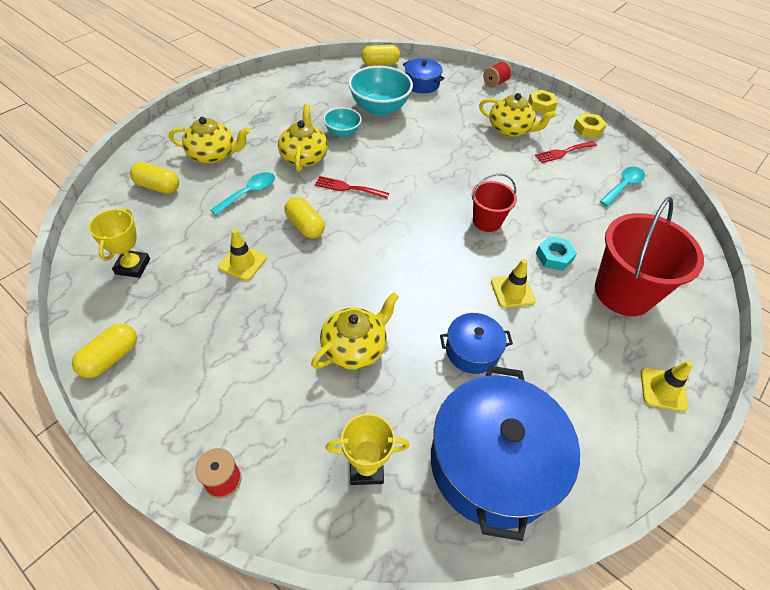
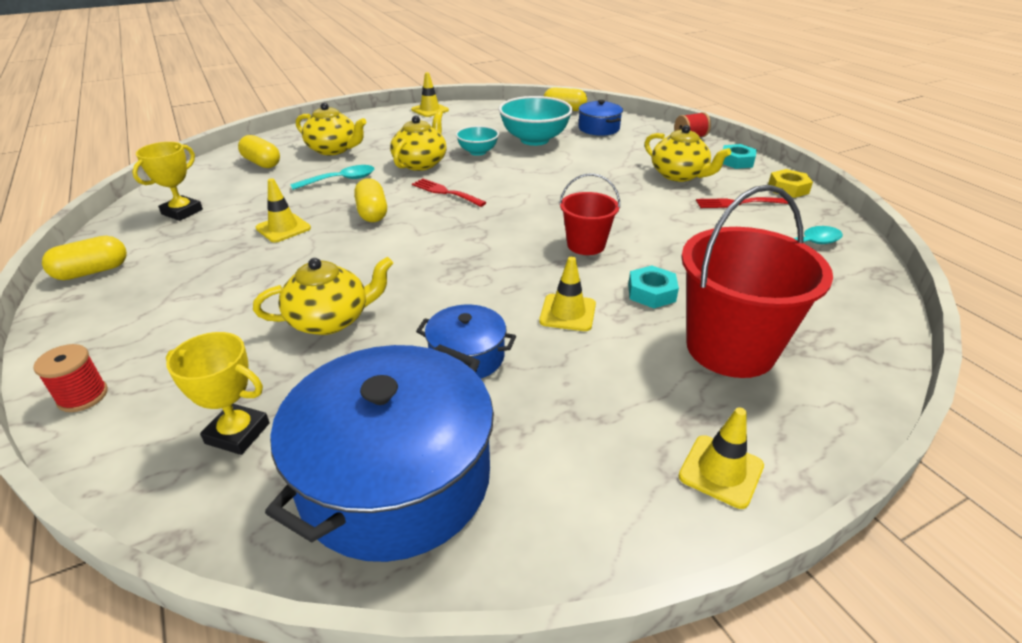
camera: 25 degrees right, 15 degrees down
yellow nut [528,90,558,114] -> turquoise nut [723,144,757,169]
none -> yellow traffic cone [411,72,449,117]

